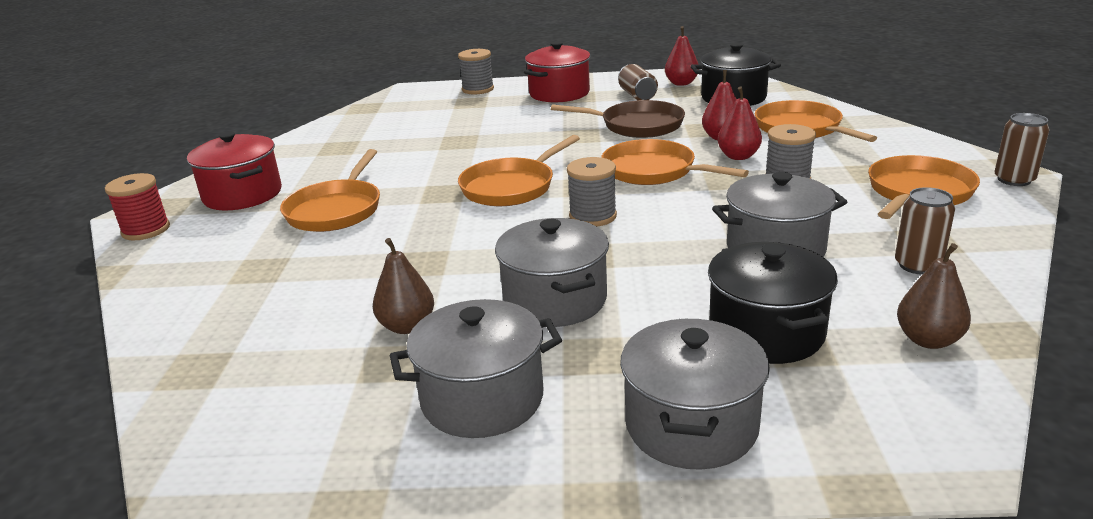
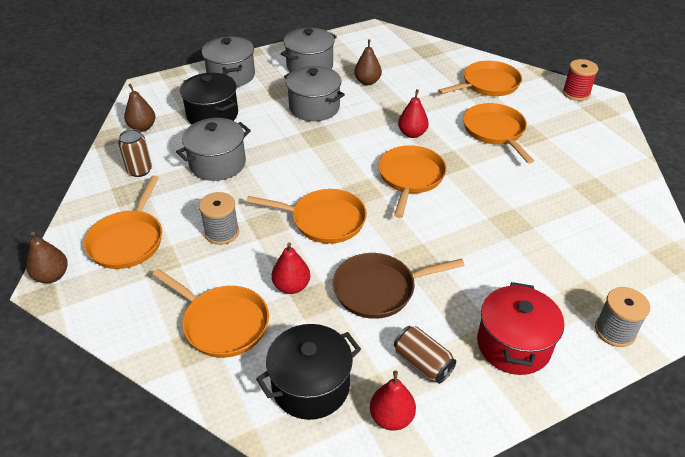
camera: 150 degrees right, 15 degrees up
red pot [187,132,282,210] -> none
grey spool [567,157,617,226] -> none
red pear [718,86,762,160] -> red pear moved to [398,89,429,138]
brown can [994,113,1050,186] -> brown pear [26,232,68,283]
none -> orange pan [438,61,522,96]

